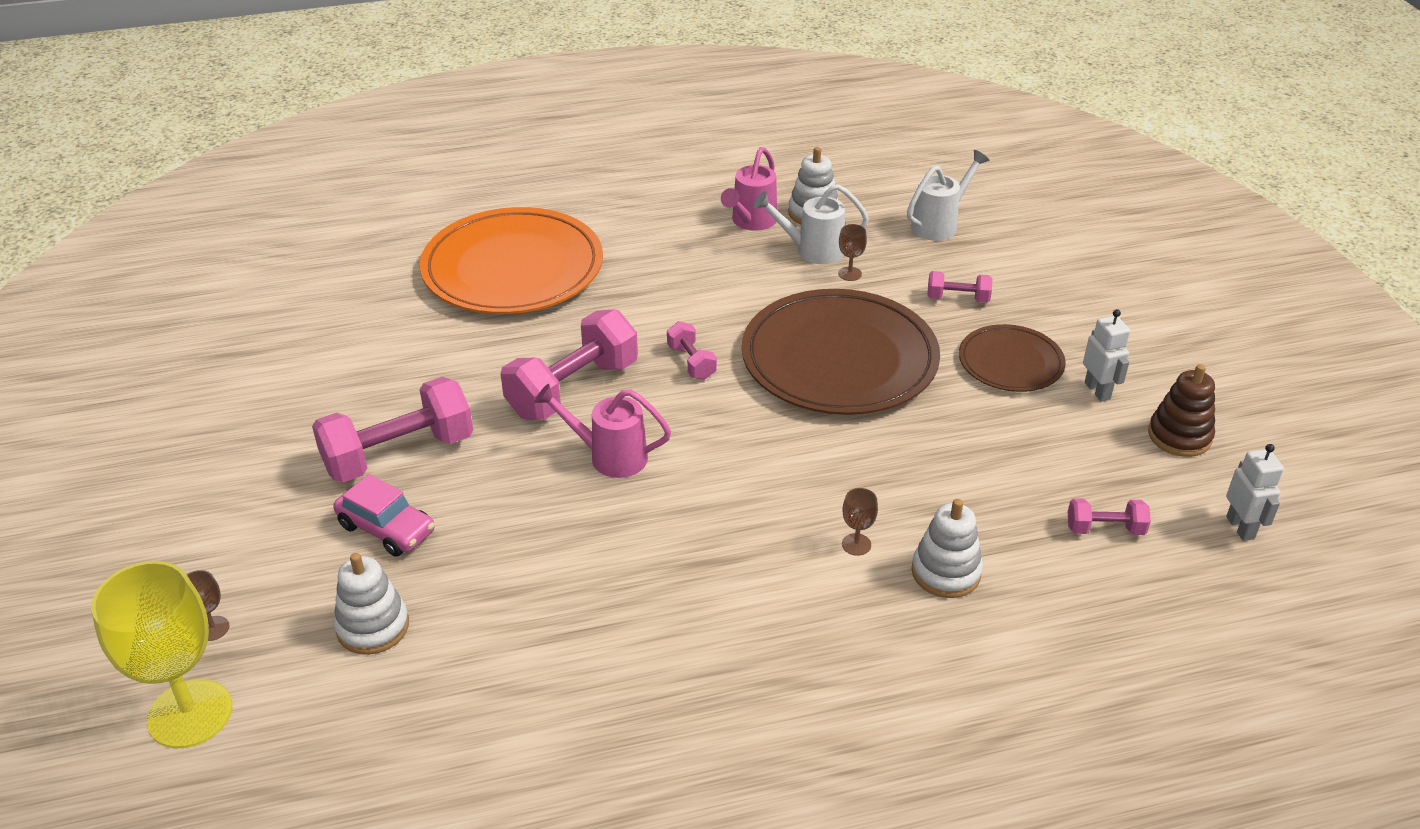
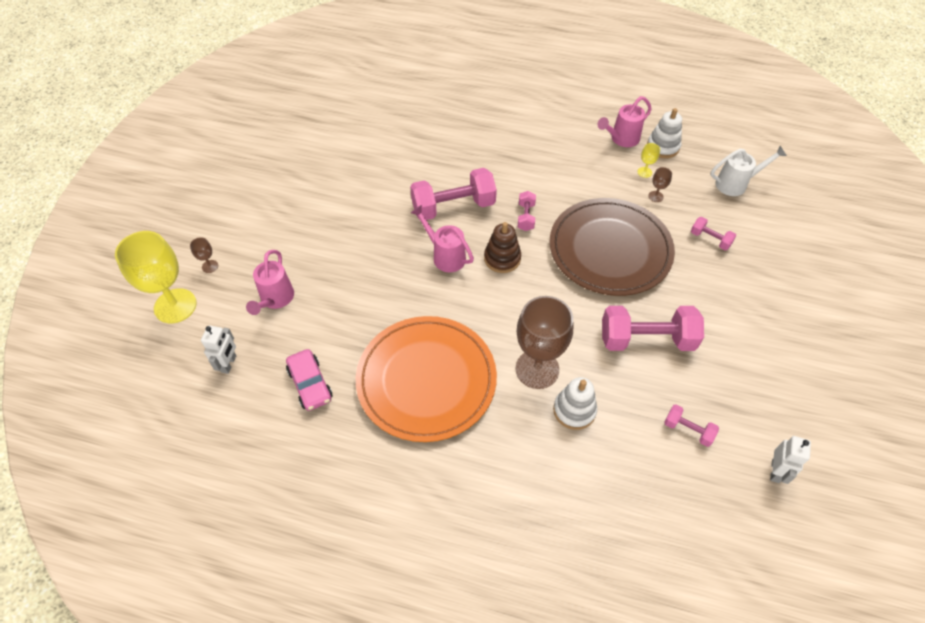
camera: 30 degrees right, 15 degrees up
pink dumbbell [312,377,473,483] -> pink dumbbell moved to [602,306,704,351]
pink car [333,474,435,557] -> pink car moved to [286,349,333,411]
white stacking toy [334,553,409,655] -> pink watering can [246,250,294,315]
orange plate [420,207,603,314] -> orange plate moved to [356,316,497,442]
white watering can [754,184,869,264] -> yellow goblet [638,143,660,178]
brown goblet [842,488,878,556] -> brown goblet [515,296,573,389], size x2.46
brown plate [959,324,1066,392] -> none
white robot [1083,309,1130,402] -> white robot moved to [201,325,236,374]
brown stacking toy [1148,364,1215,457] -> brown stacking toy moved to [484,222,521,273]

